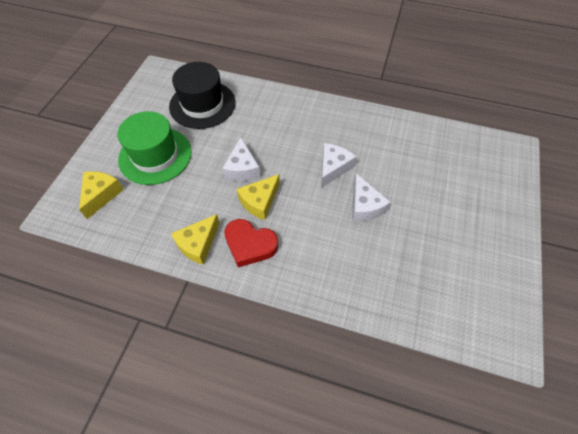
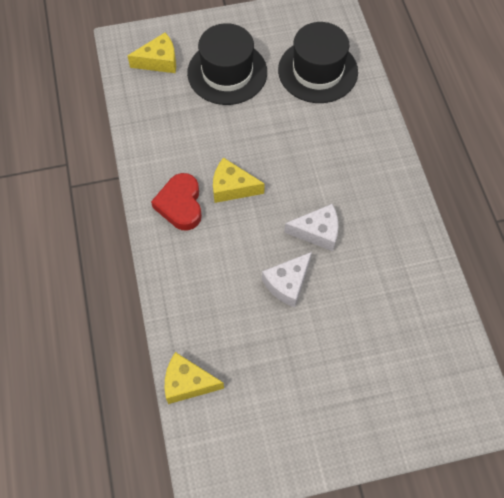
camera: 60 degrees right, 5 degrees up
green hat [117,111,192,185] -> black hat [187,23,267,105]
yellow cheese [171,214,220,265] -> yellow cheese moved to [165,352,224,404]
white cheese [222,137,260,181] -> none

